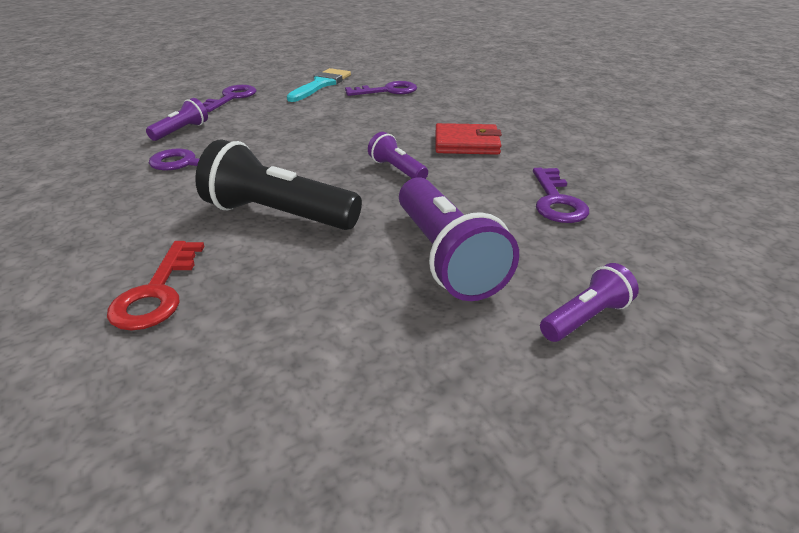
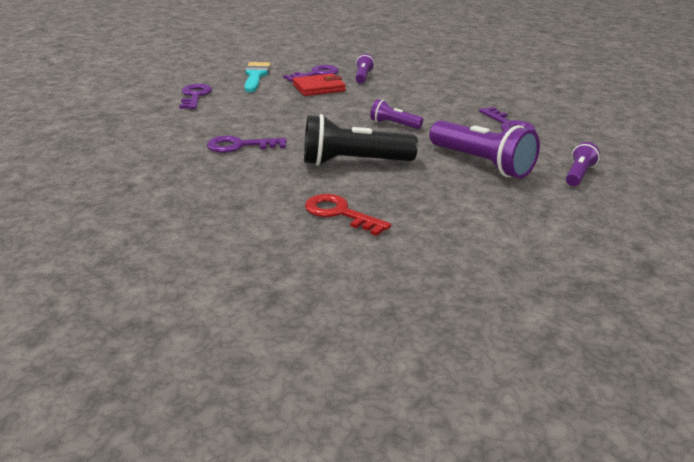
camera: 25 degrees left, 5 degrees down
red key [107,241,205,331] -> red key turned 150 degrees clockwise [305,194,391,236]
purple flashlight [146,98,208,141] -> purple flashlight moved to [355,54,375,84]
red wallet [435,123,502,155] -> red wallet moved to [293,73,346,96]

